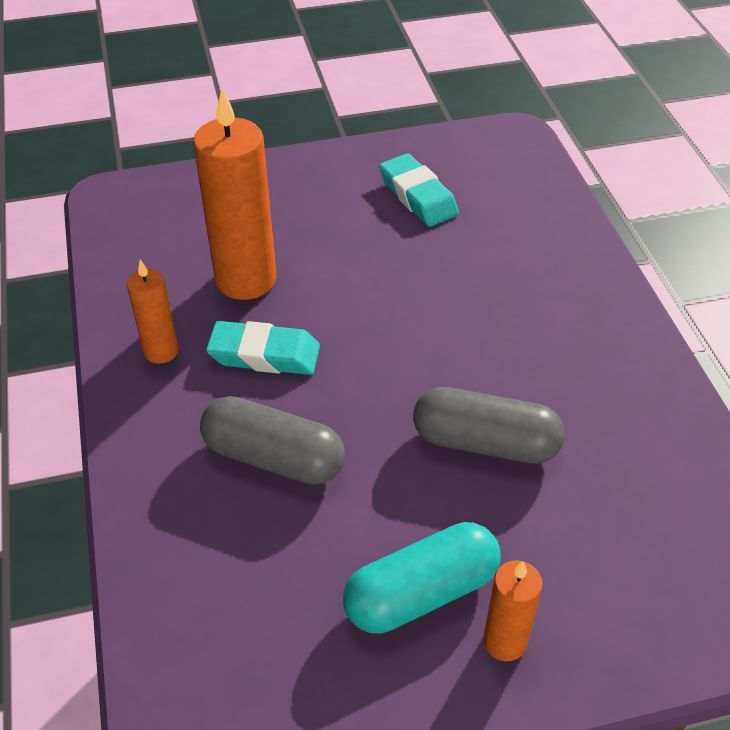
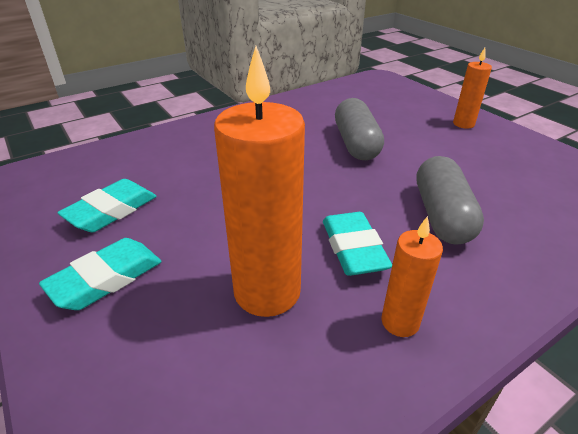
camera: 110 degrees left, 10 degrees down
turquoise capsule [343,522,501,634] -> none
none -> turquoise eraser [39,238,162,310]

